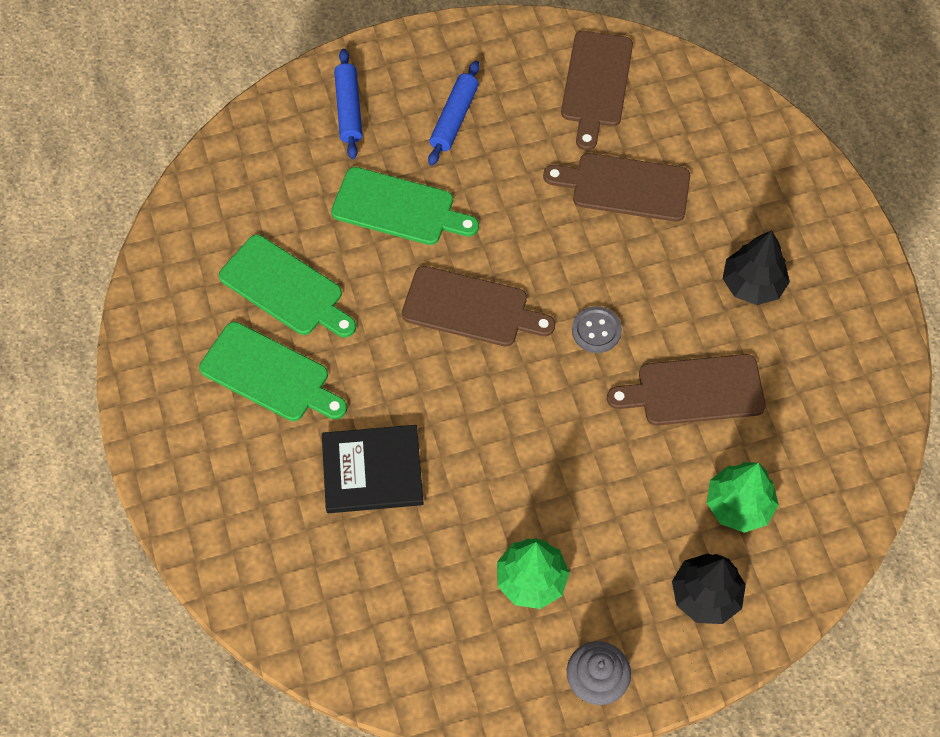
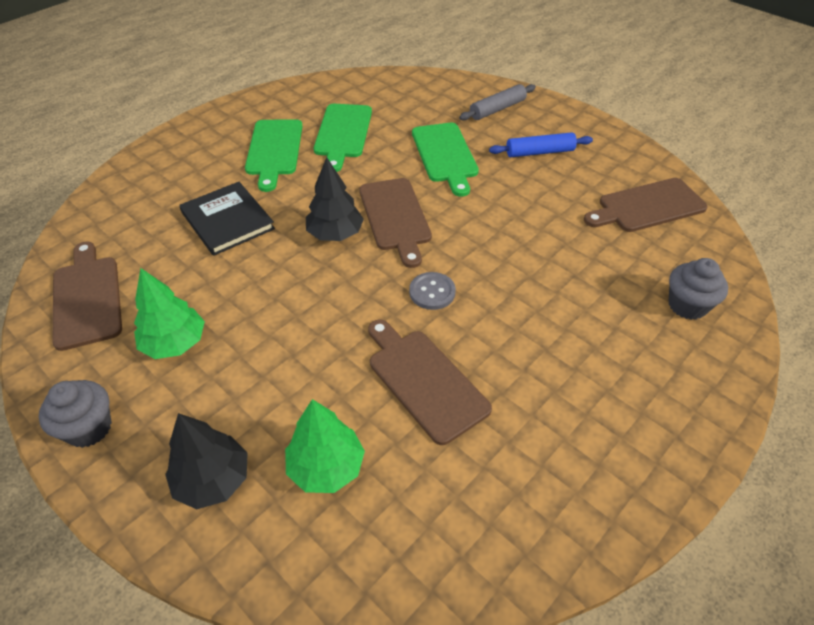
camera: 60 degrees right, 15 degrees down
blue rolling pin [334,49,362,159] -> grey rolling pin [459,84,536,121]
brown cutting board [543,153,690,222] -> brown cutting board moved to [53,241,122,351]
black tree [723,230,790,305] -> black tree moved to [306,157,364,241]
none -> grey cupcake [668,258,728,320]

